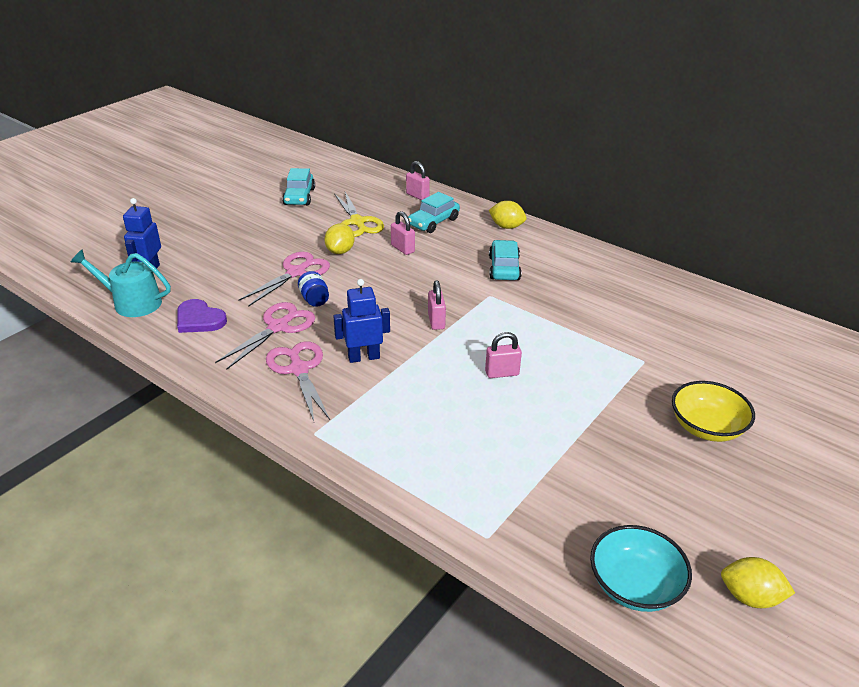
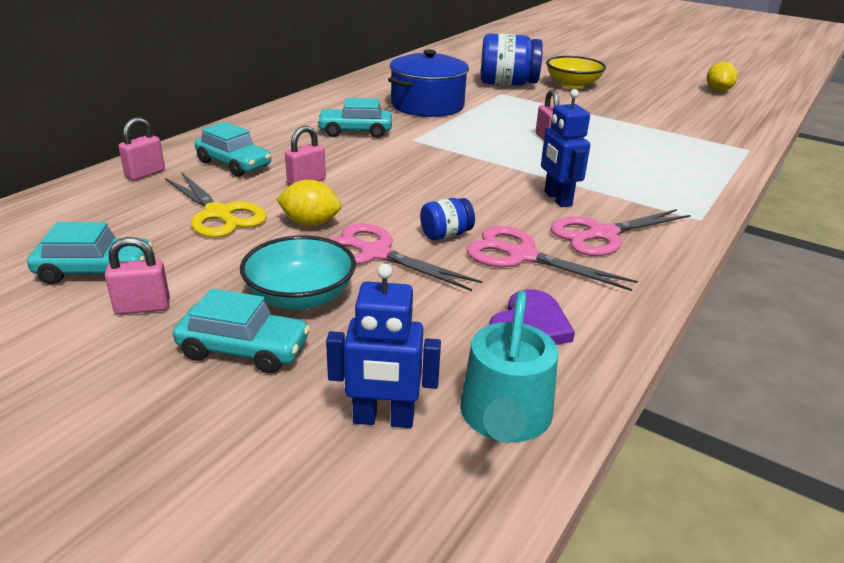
camera: 95 degrees left, 5 degrees down
yellow scissors [334,192,384,237] -> yellow scissors turned 75 degrees clockwise [165,172,267,238]
pink padlock [428,280,446,330] -> pink padlock moved to [105,237,170,315]
yellow lemon [489,201,527,229] -> none
turquoise bowl [590,525,692,612] -> turquoise bowl moved to [240,236,356,310]
none -> turquoise car [173,289,310,374]
none -> blue pot [388,50,469,117]
none -> blue jar [481,34,543,86]

